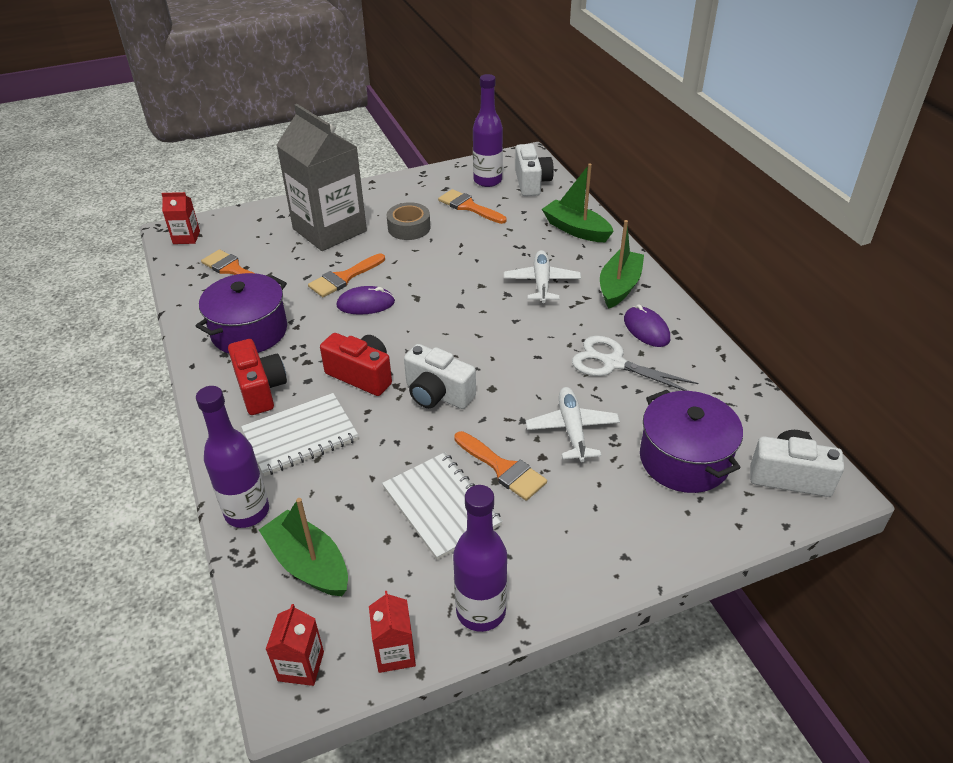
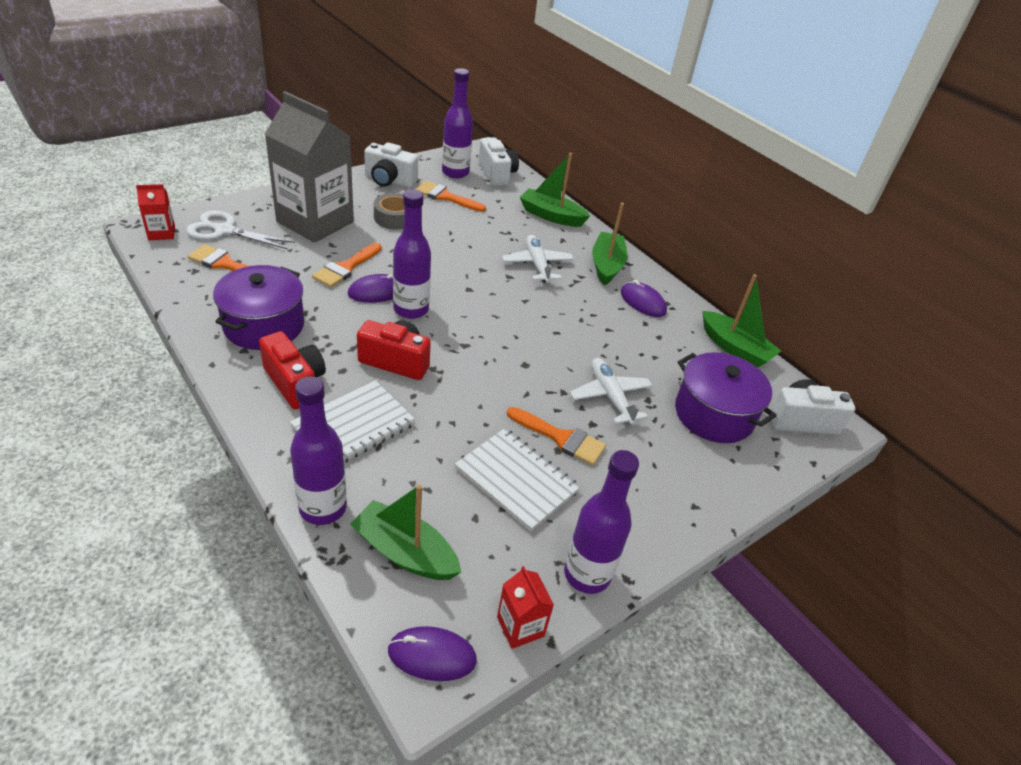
camera: 20 degrees left, 0 degrees up
red carton [266,604,324,686] -> purple mouse [388,626,477,681]
white camera [404,344,476,409] -> white camera moved to [364,142,418,188]
white scissors [572,336,698,391] -> white scissors moved to [186,210,295,249]
none -> purple bottle [393,189,431,319]
none -> green boat [702,274,781,368]

